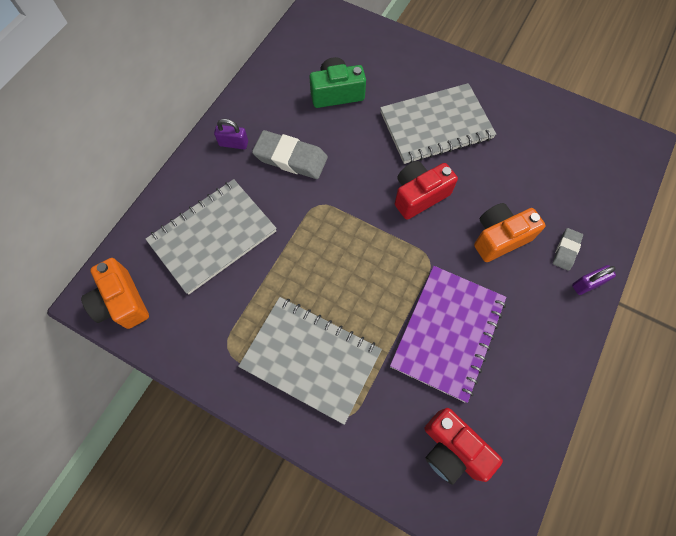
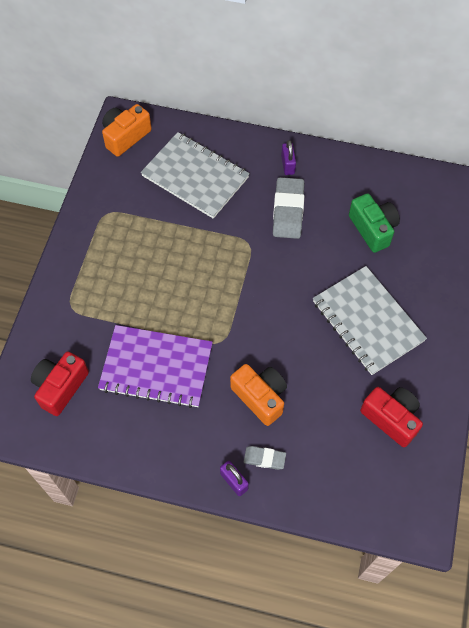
camera: 75 degrees right, 5 degrees down
grey notebook [238,297,382,425] -> none
red camera [395,161,458,220] -> red camera moved to [360,387,423,447]

